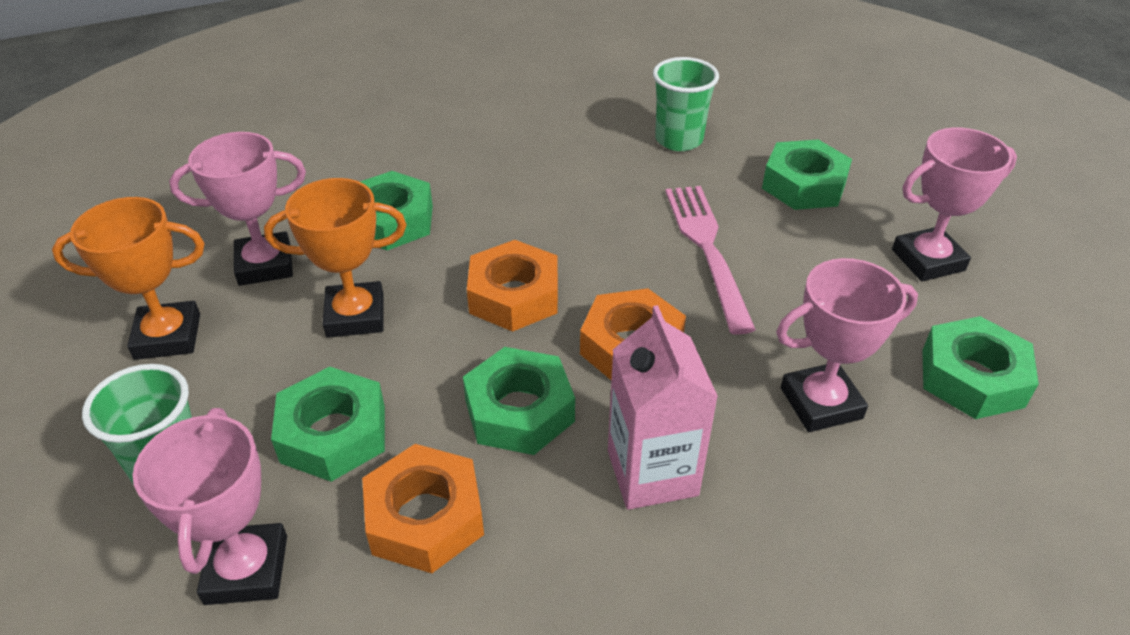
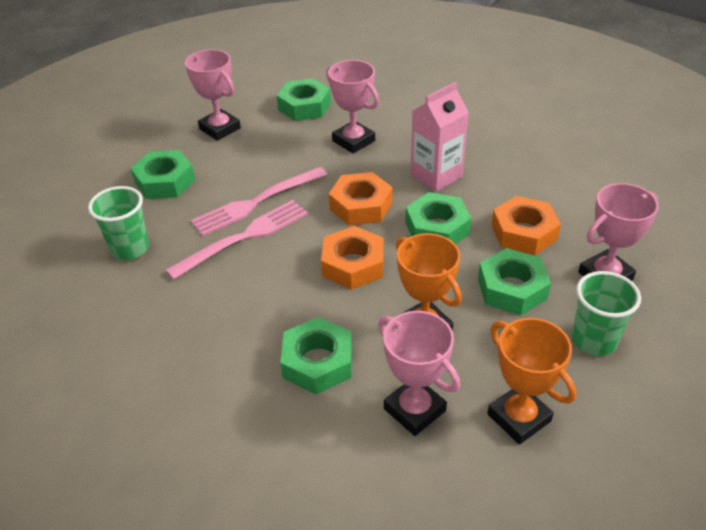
camera: 115 degrees left, 0 degrees up
none -> pink fork [165,200,308,280]

